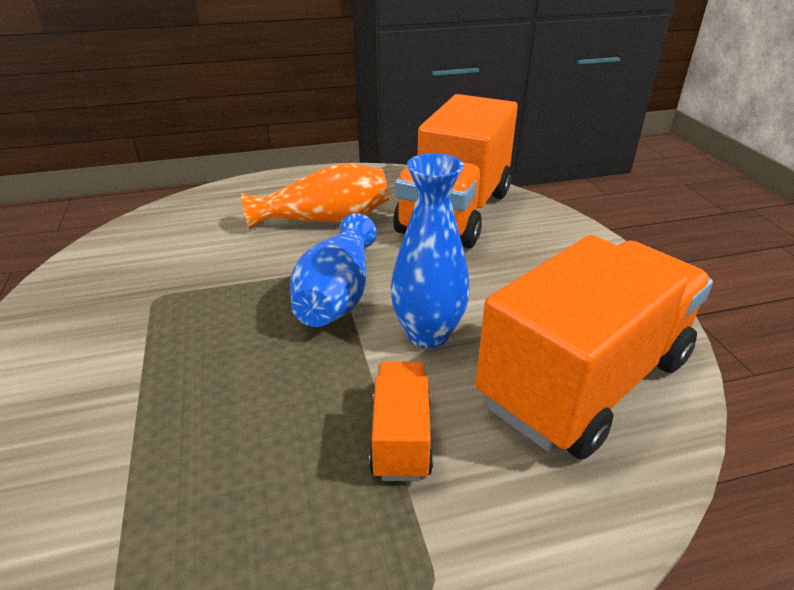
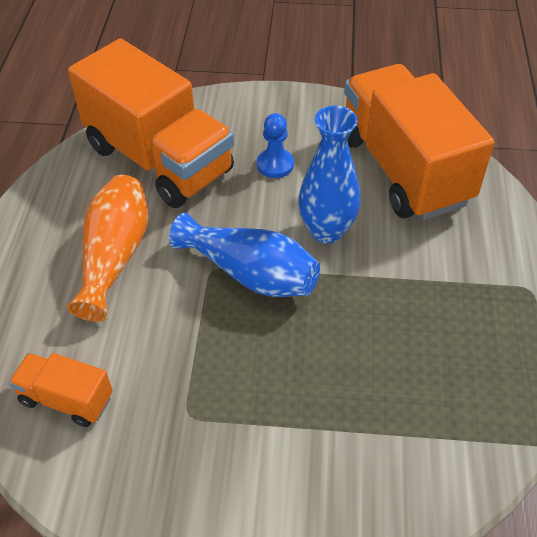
camera: 70 degrees left, 15 degrees up
orange truck [369,361,433,481] -> orange truck moved to [9,353,113,427]
none -> blue pawn [257,113,294,178]

